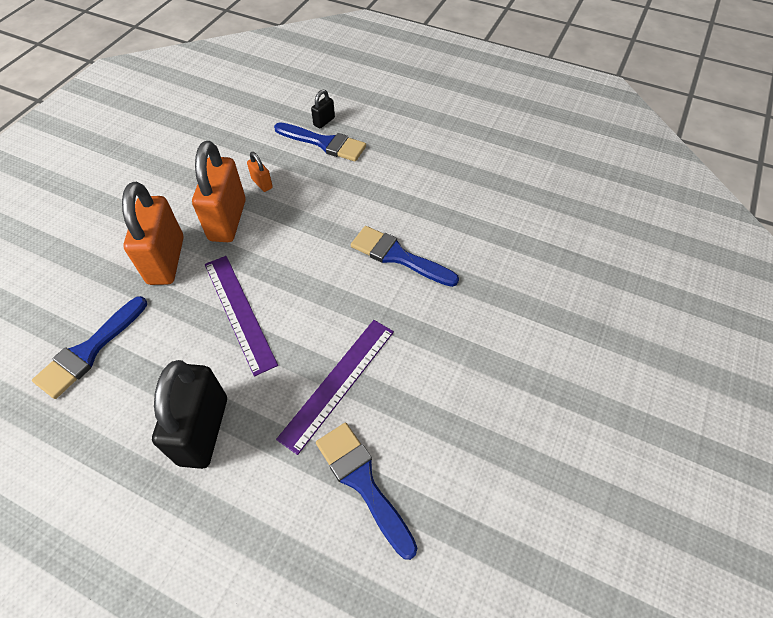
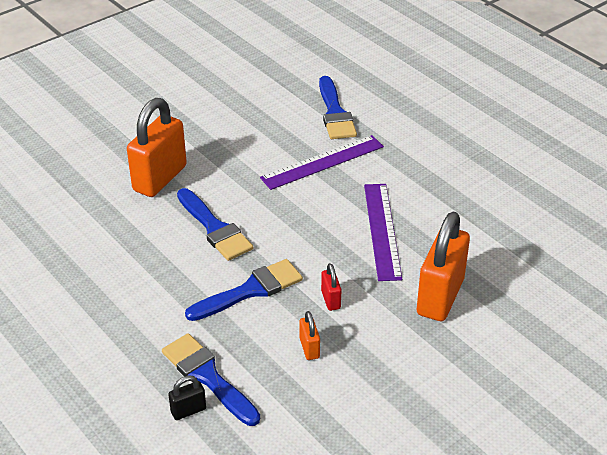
camera: 155 degrees left, 15 degrees down
blue brush [32,296,147,399] -> blue brush moved to [185,259,303,321]
black padlock [152,360,227,469] -> none
orange padlock [192,141,246,242] -> orange padlock moved to [127,98,187,197]
none -> red padlock [321,263,341,311]

